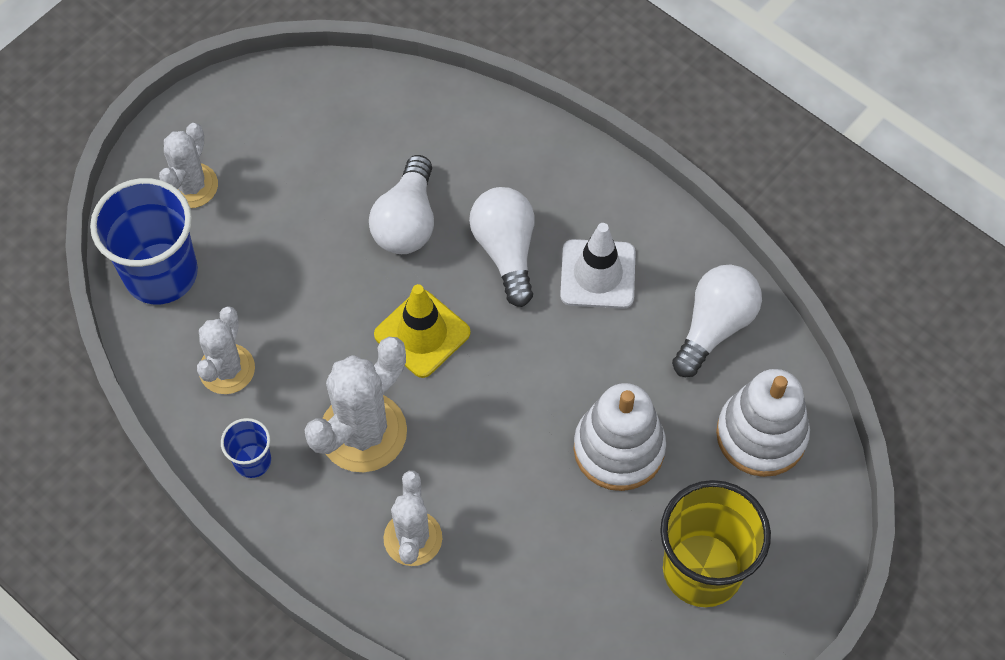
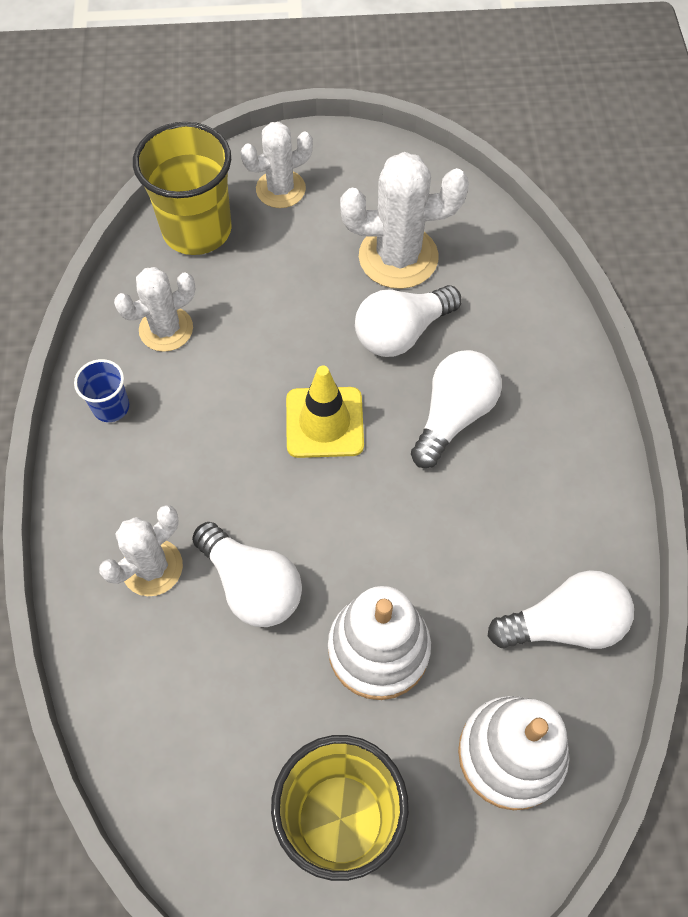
camera: 45 degrees right, 0 degrees up
blue cup [90,178,198,304] -> yellow cup [133,122,232,255]
white cactus [304,337,407,472] -> white cactus moved to [340,152,469,289]
white traffic cone [560,223,636,309] -> none
none -> white light bulb [192,522,302,627]

